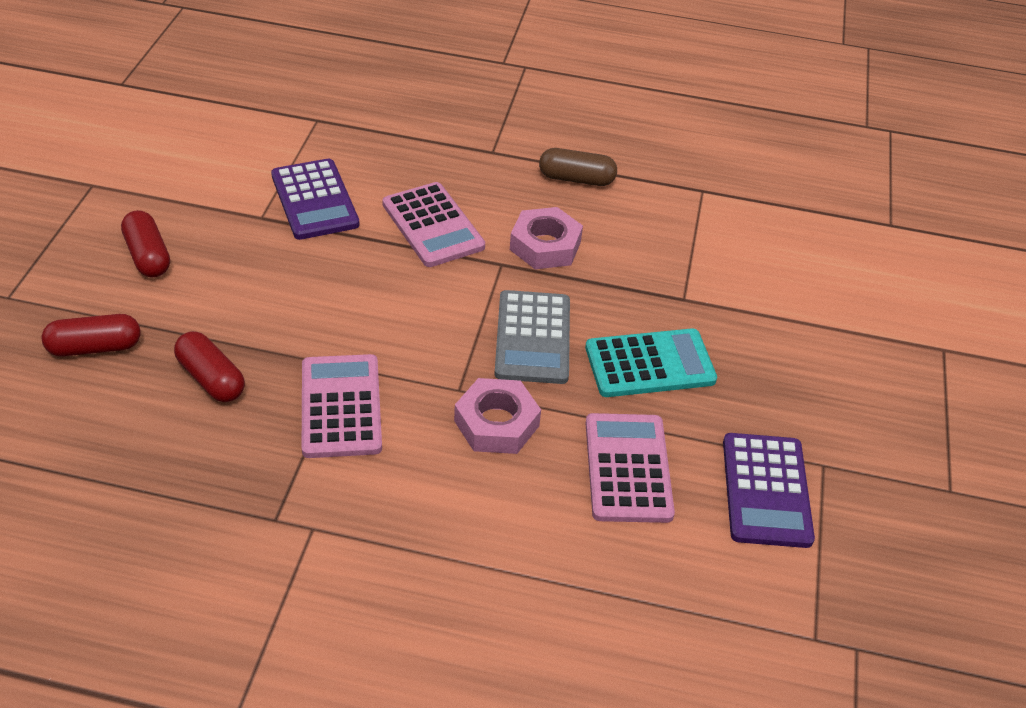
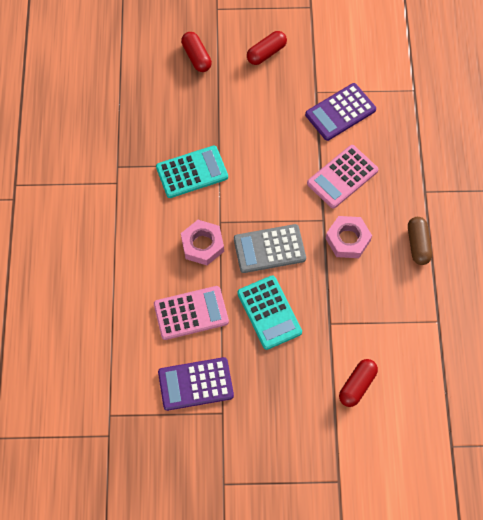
camera: 80 degrees right, 20 degrees up
red capsule [174,331,245,402] -> red capsule moved to [339,359,378,407]
pink calculator [302,354,382,458] -> turquoise calculator [156,145,228,198]

